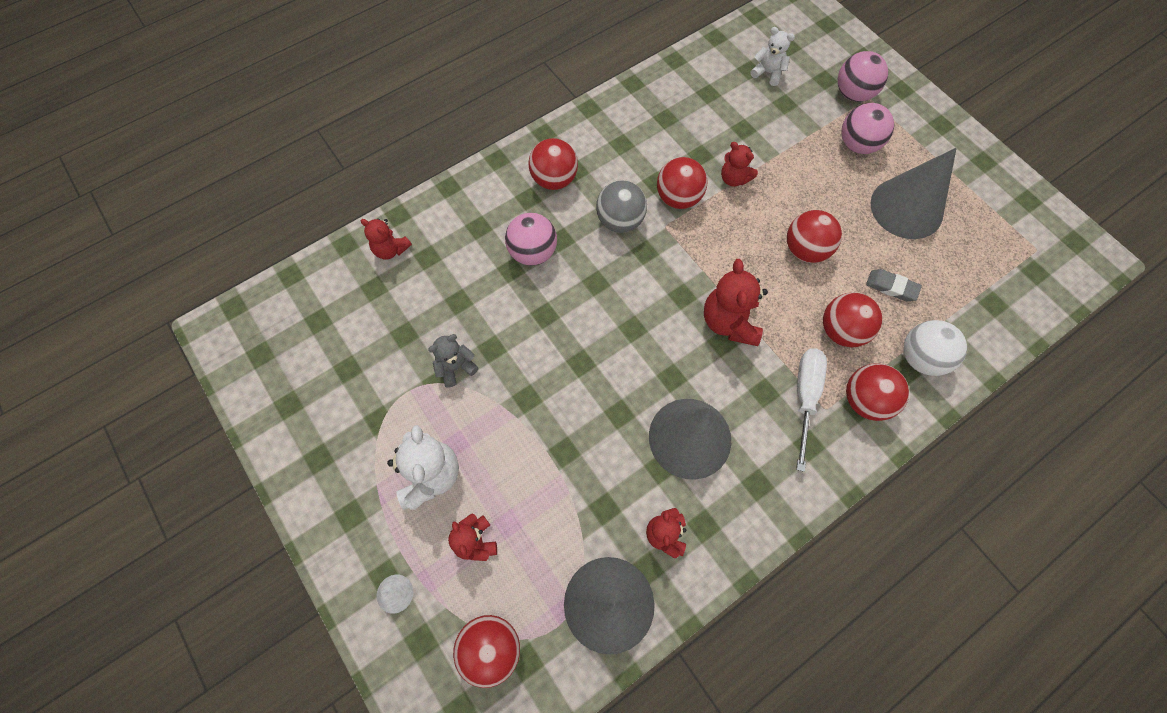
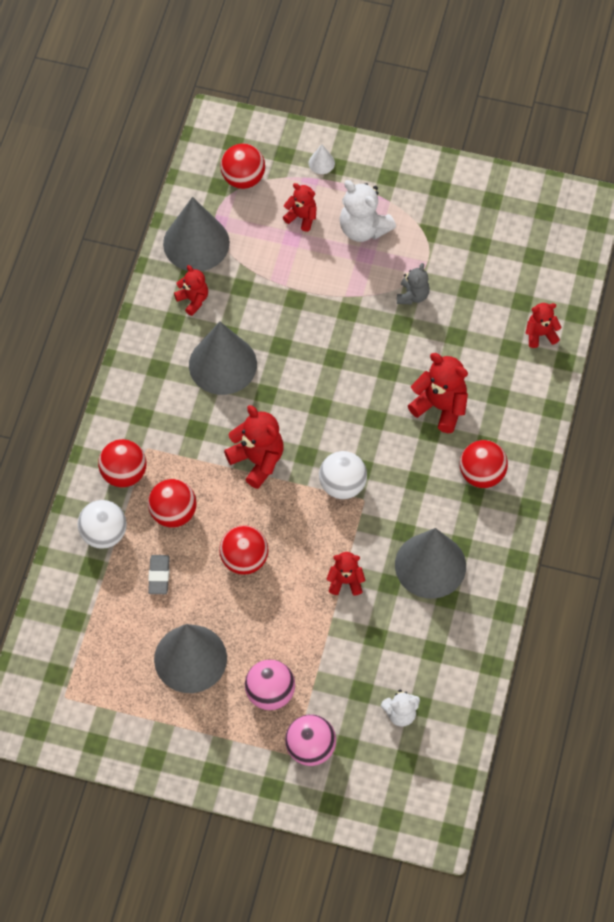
camera: 140 degrees right, 5 degrees down
pink ball [505,213,557,266] -> red teddy bear [408,353,468,433]
grey ball [596,180,647,233] -> none
red ball [657,157,708,209] -> none
white screwdriver [796,349,827,472] -> none
grey eraser [866,269,922,301] -> grey eraser turned 75 degrees counterclockwise [148,555,170,594]
none -> white ball [319,451,367,499]
none -> grey cone [395,528,466,599]

